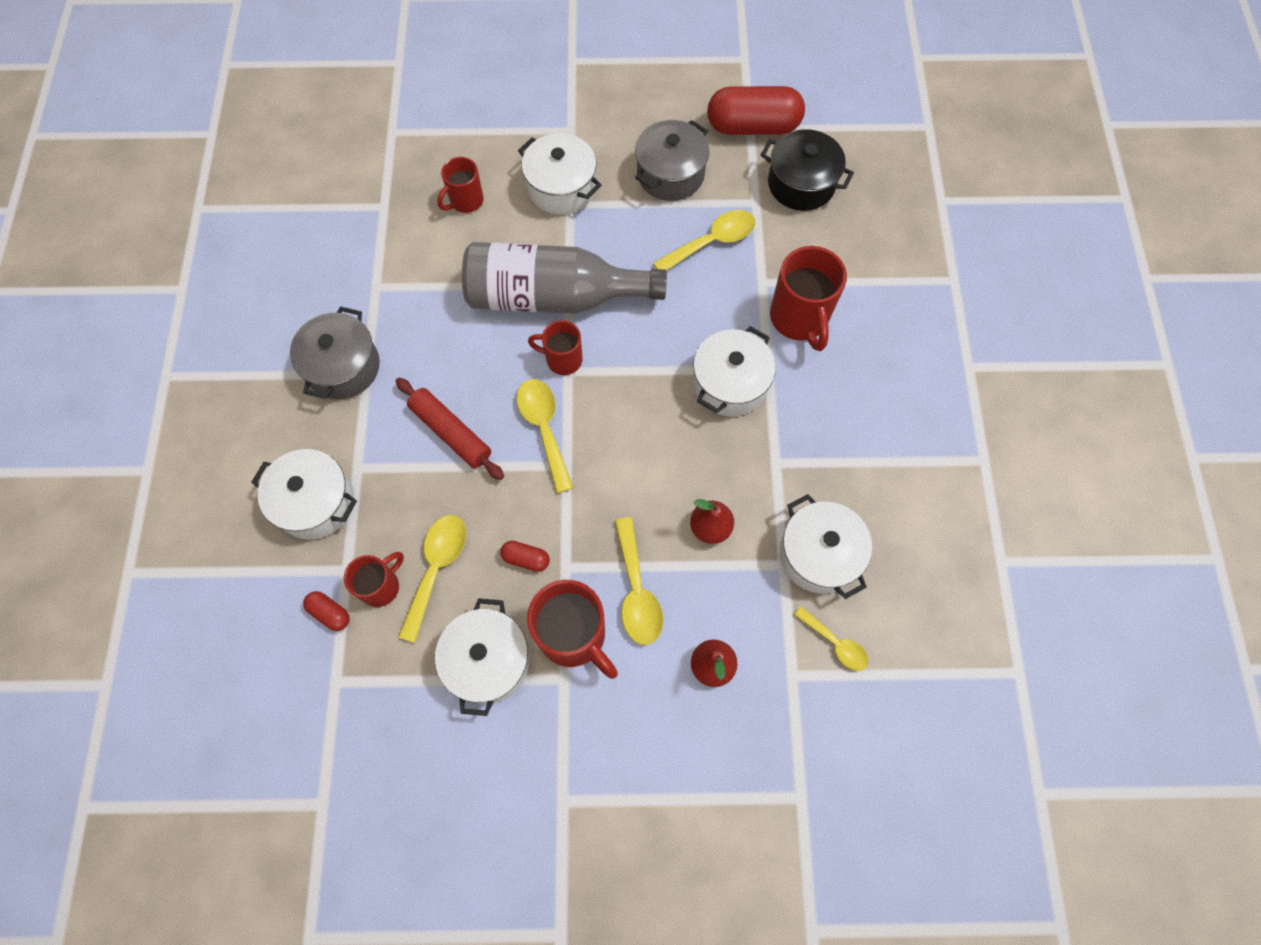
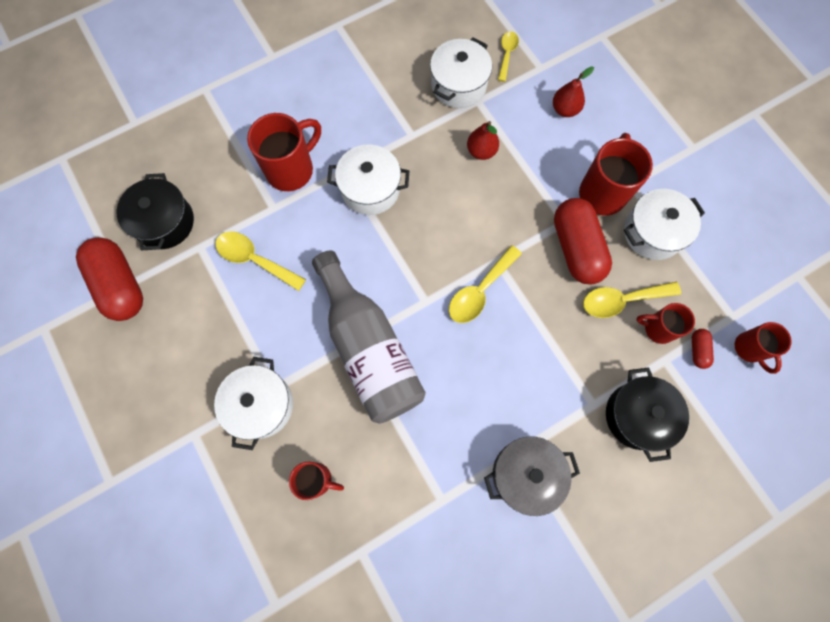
camera: 120 degrees left, 5 degrees up
white pot [251,449,357,539] -> black pot [606,367,689,462]
red rolling pin [396,378,504,480] -> none
red capsule [500,541,550,572] -> red capsule [554,198,612,284], size x2.31
red mug [528,320,583,375] -> red mug moved to [735,322,792,374]
yellow spoon [615,517,663,645] -> none
grey pot [635,120,709,201] -> none

